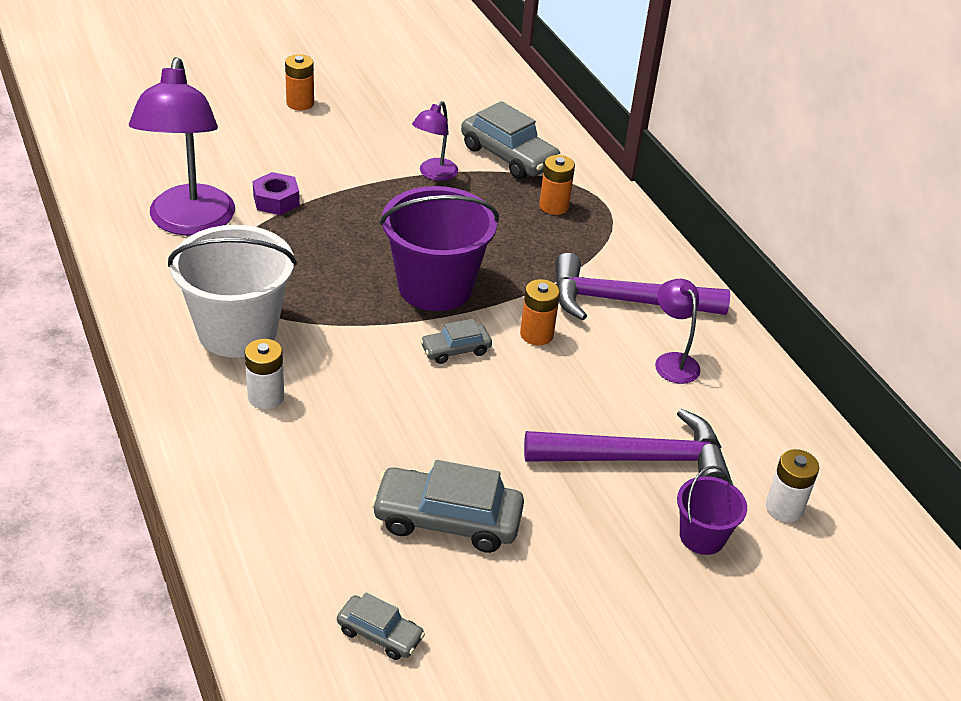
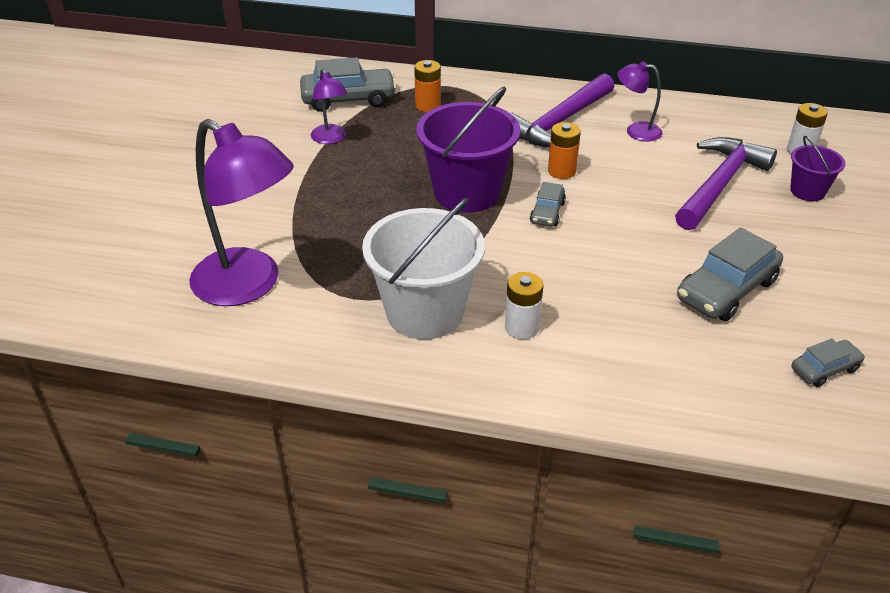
camera: 50 degrees left, 0 degrees up
purple nut [253,172,300,215] -> none
orange battery [285,54,314,111] -> none

